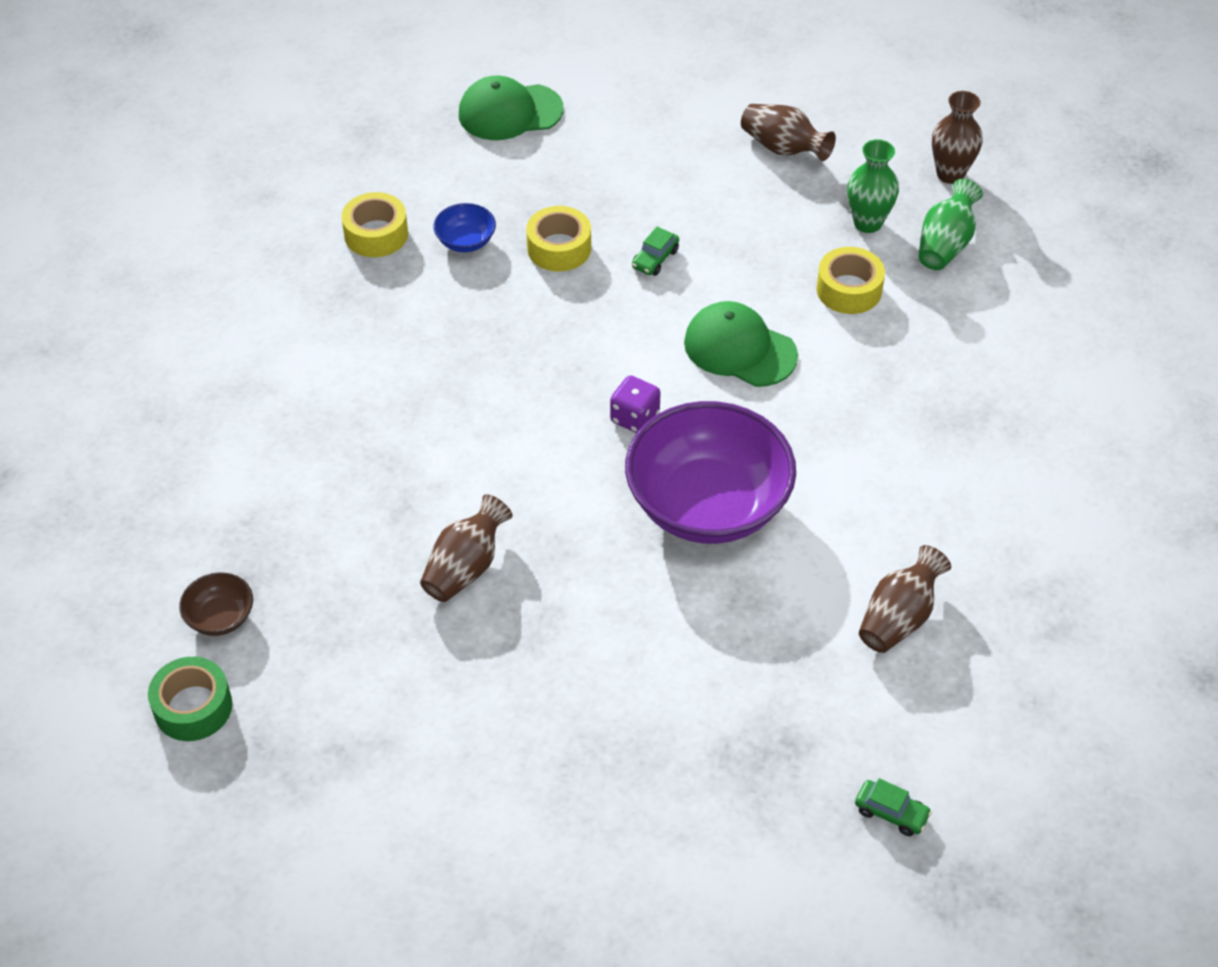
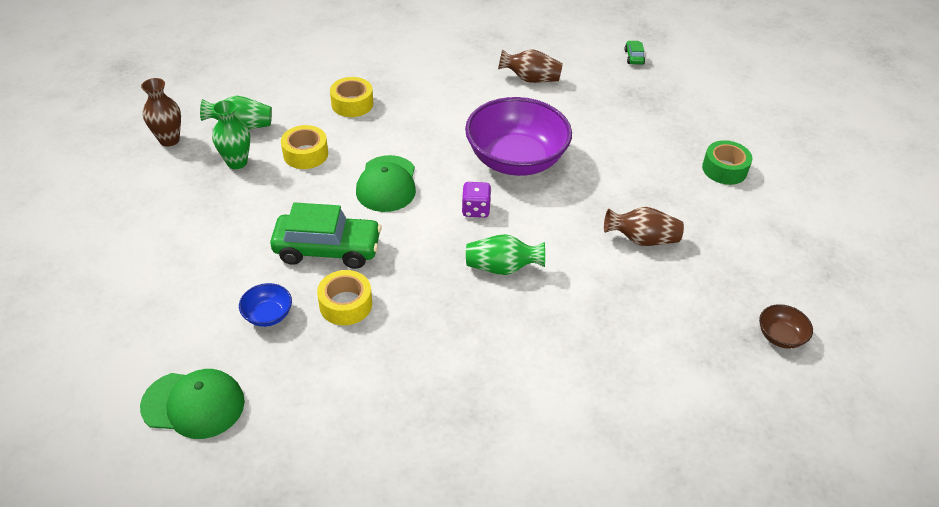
camera: 120 degrees left, 5 degrees down
green tape [148,657,232,741] -> green tape moved to [702,140,752,185]
yellow tape [341,192,408,257] -> yellow tape moved to [330,77,373,117]
blue bowl [433,203,496,252] -> blue bowl moved to [239,283,292,327]
green cap [459,75,564,140] -> green cap turned 45 degrees counterclockwise [140,369,245,439]
green car [632,227,679,276] -> green car [270,202,382,269], size x2.33
brown vase [741,104,836,161] -> none
none -> green vase [466,234,545,275]

